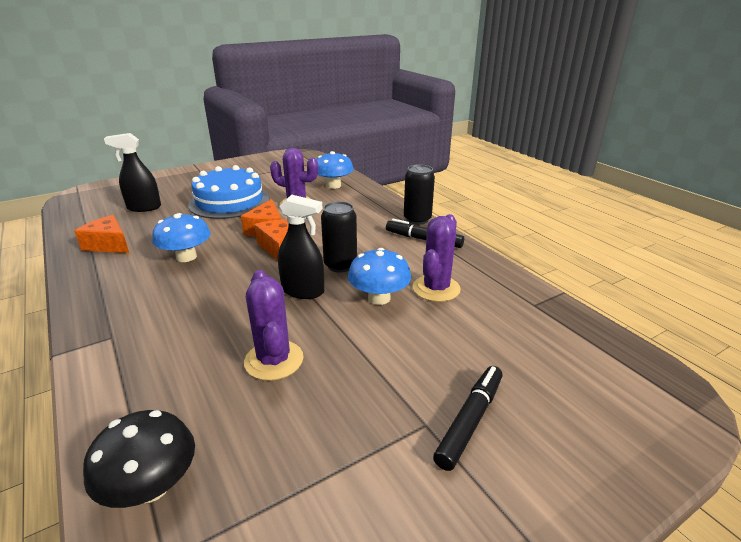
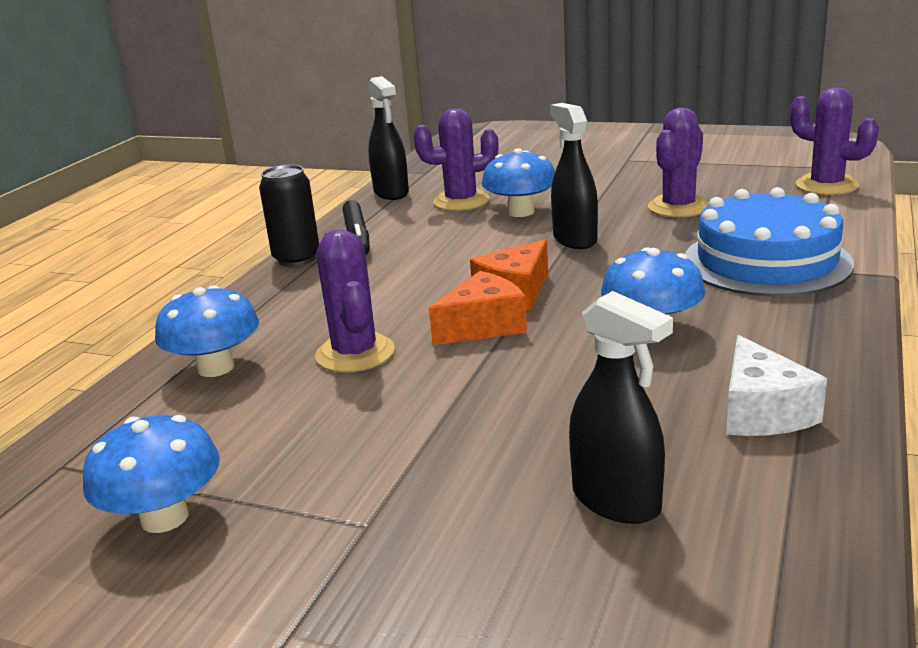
camera: 125 degrees left, 5 degrees down
orange cheese [74,215,129,253] -> white cheese [726,335,827,436]
black mushroom [83,410,195,508] -> purple cactus [790,88,879,195]
blue cake [188,165,270,219] -> blue cake moved to [685,187,854,297]
black can [321,201,357,273] -> none
black marker [433,366,502,471] -> none
none -> blue mushroom [83,415,220,533]
none -> black spray bottle [368,76,409,200]

